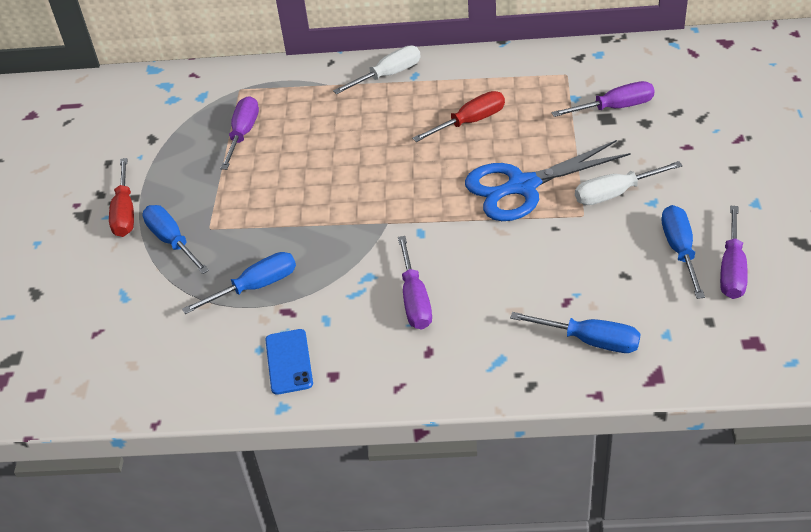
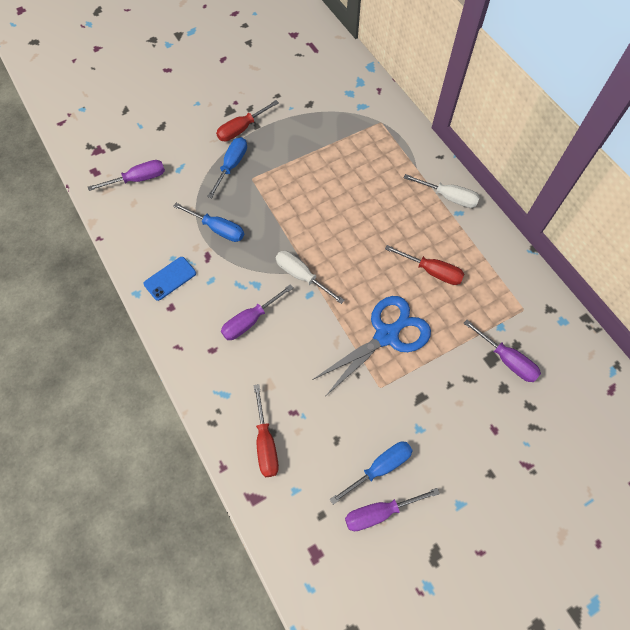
camera: 55 degrees right, 20 degrees up
purple screwdriver [220,96,259,170] -> purple screwdriver moved to [88,160,165,191]
blue scissors [465,140,631,221] -> blue scissors turned 105 degrees clockwise [312,296,431,396]
blue screwdriver [510,312,641,353] -> red screwdriver [253,384,279,477]
white screwdriver [575,161,683,205] -> white screwdriver moved to [276,251,345,304]

